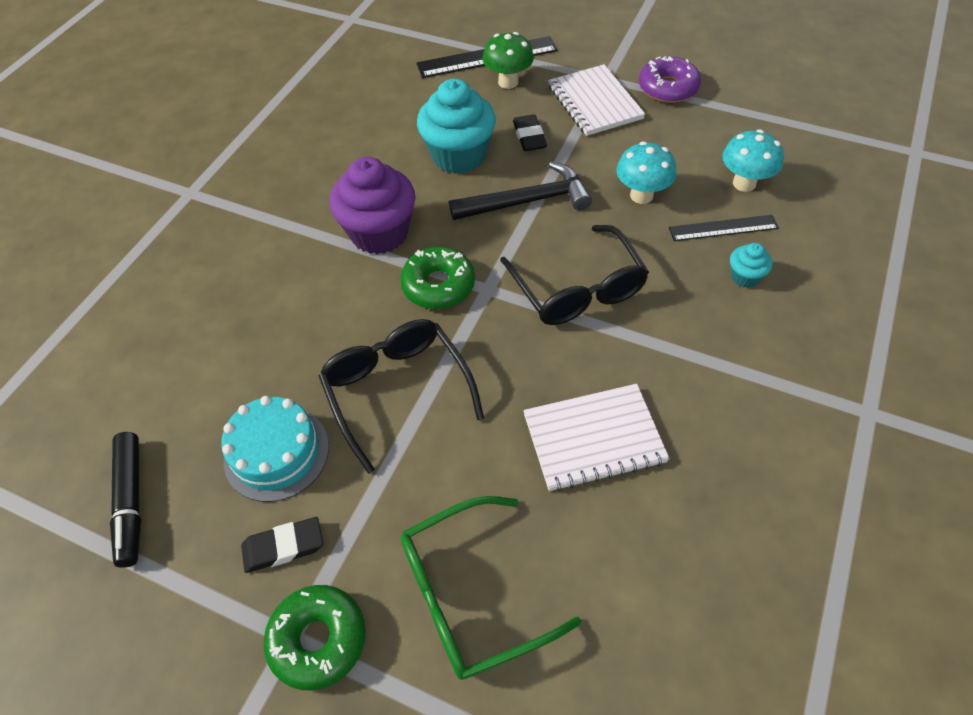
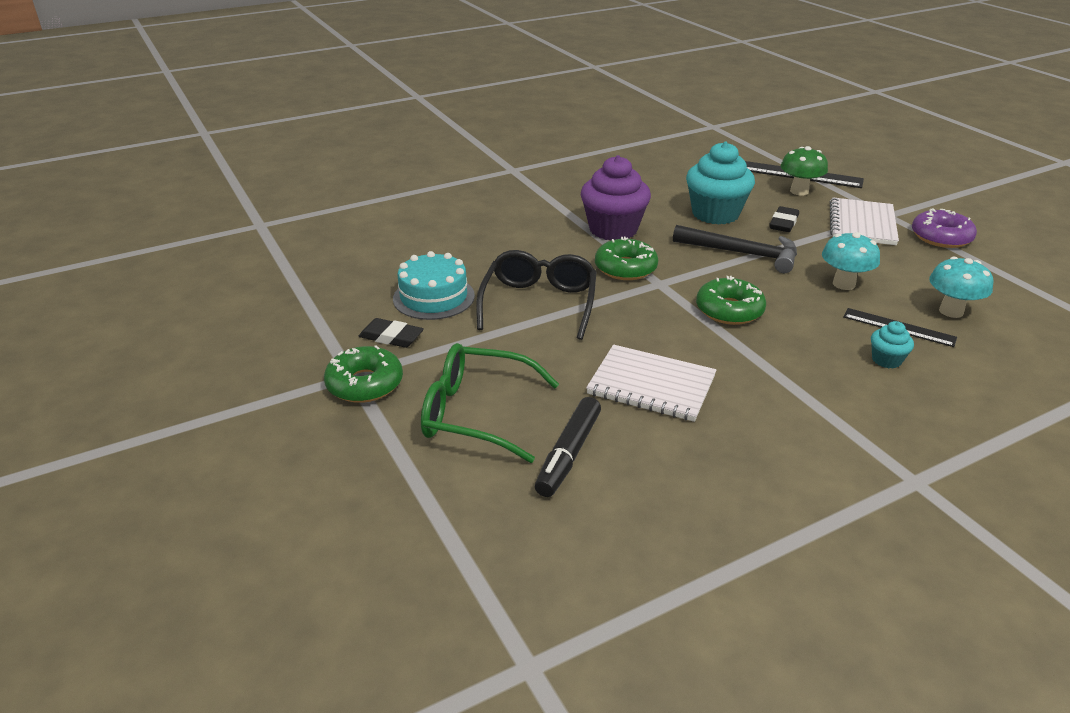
camera: 35 degrees right, 20 degrees down
black marker [110,432,141,568] -> black marker moved to [535,397,601,497]
black glasses [500,225,649,325] -> green donut [696,276,766,325]

